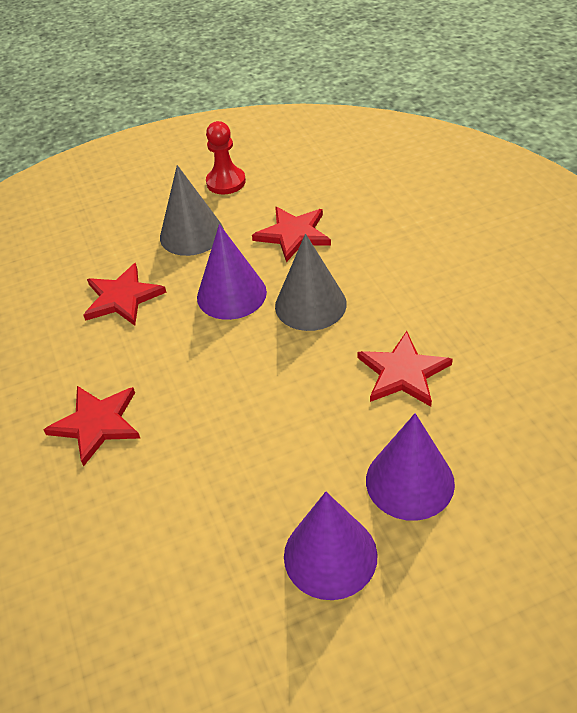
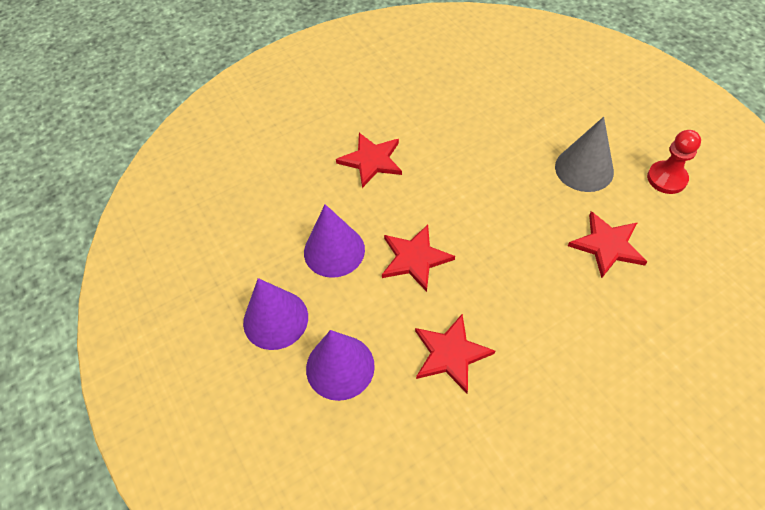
camera: 80 degrees right, 10 degrees up
red star [83,263,167,326] -> red star moved to [382,225,455,292]
purple cone [197,224,267,320] -> purple cone moved to [304,204,365,278]
grey cone [275,234,347,331] -> none

